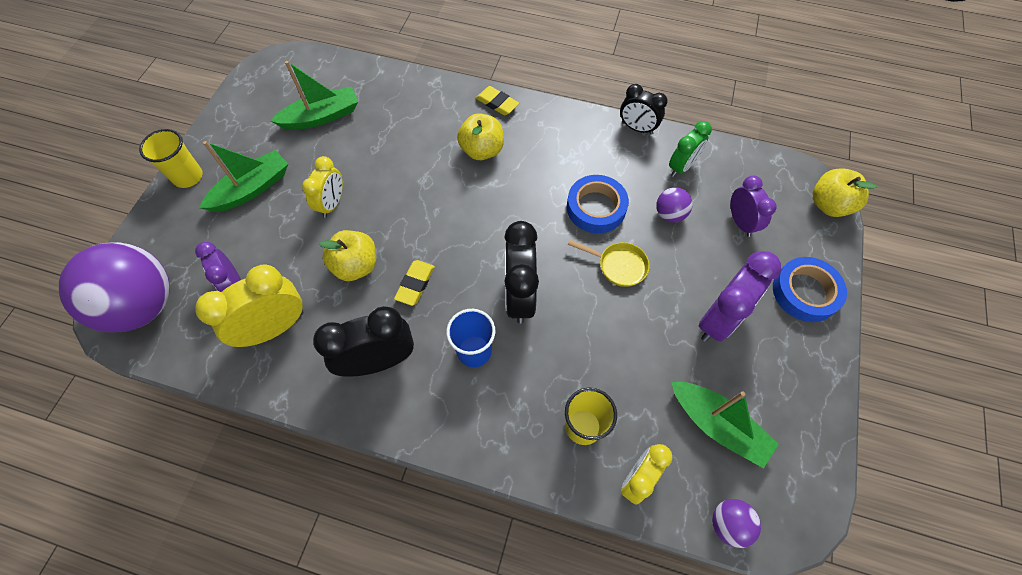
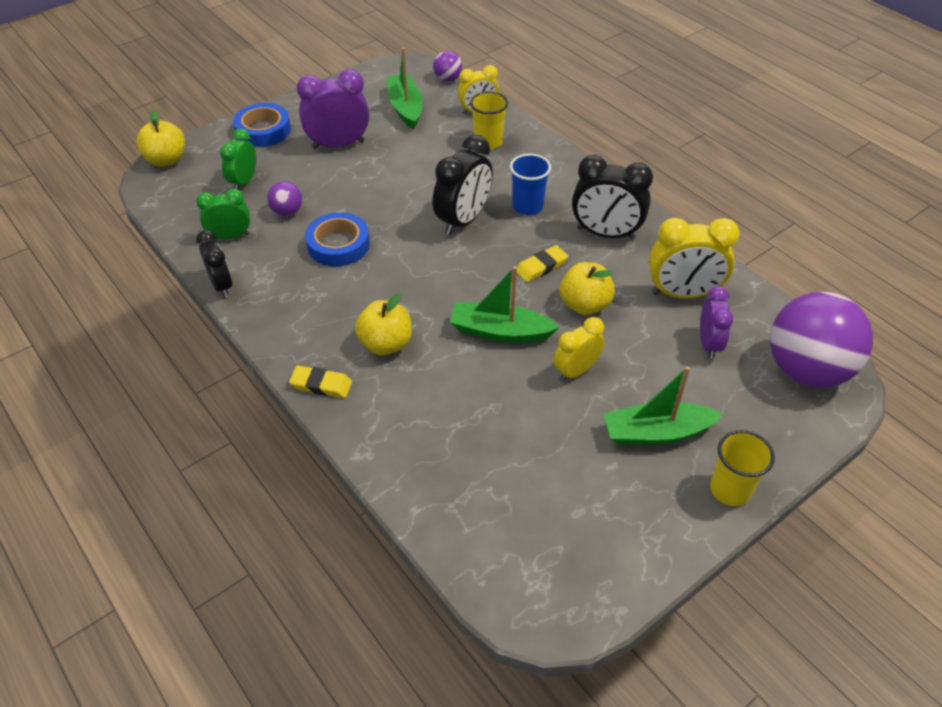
camera: 145 degrees left, 15 degrees down
green boat [271,61,358,130] -> green boat moved to [450,266,560,343]
yellow eraser [476,86,519,116] -> yellow eraser turned 60 degrees counterclockwise [289,366,352,398]
yellow pan [568,240,650,287] -> none
purple clock [731,175,777,237] -> green clock [220,129,256,190]

